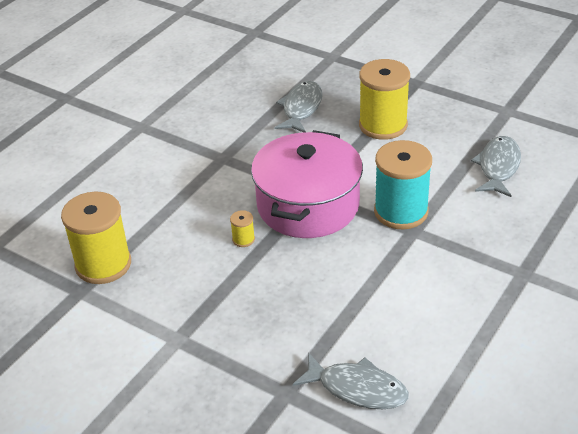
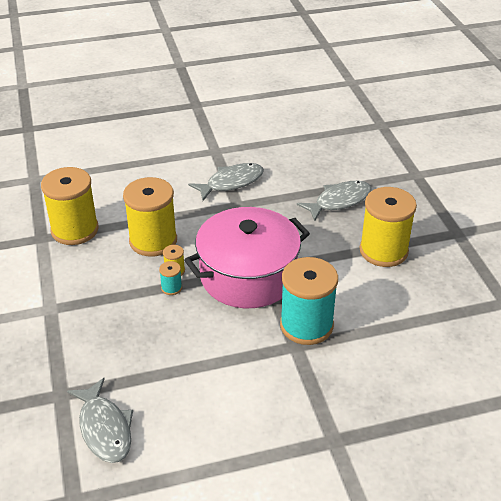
camera: 40 degrees right, 0 degrees up
grey fish [471,136,521,197] -> grey fish moved to [188,163,264,201]
none -> yellow spool [123,177,177,257]
none -> turquoise spool [159,261,182,295]

